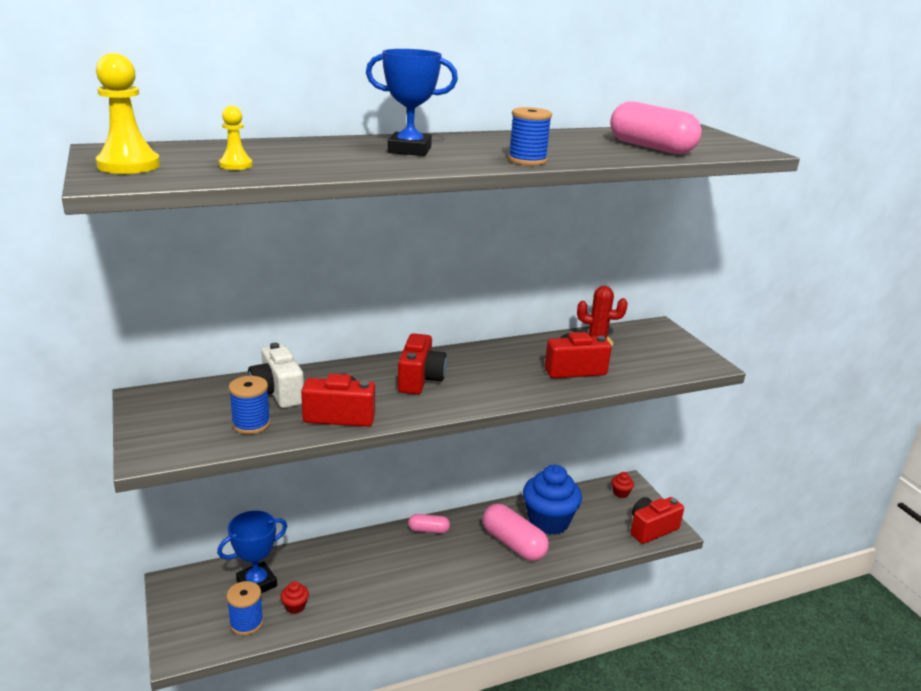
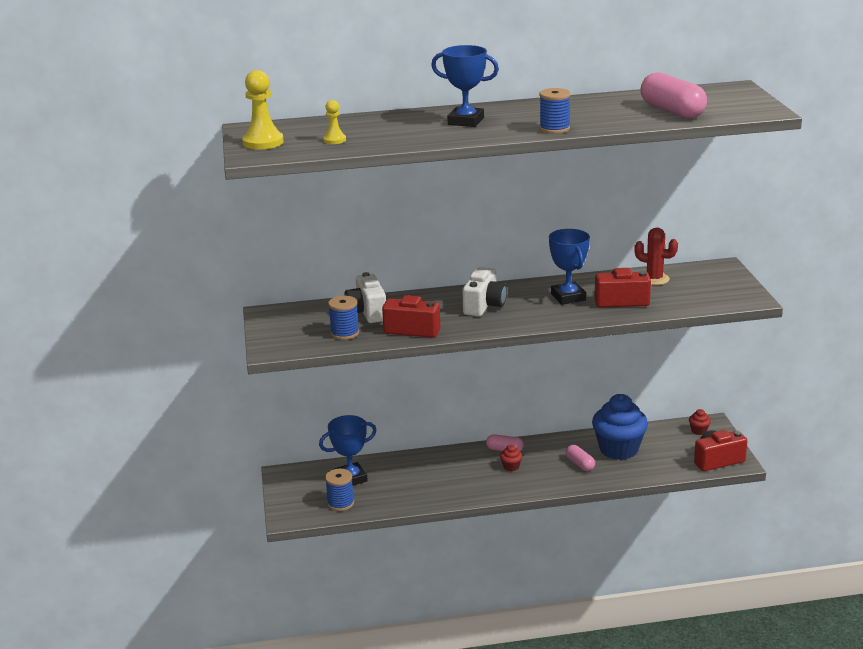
camera: 15 degrees right, 0 degrees up
red cupcake [280,581,309,614] -> red cupcake moved to [500,445,522,471]
red camera [398,333,447,394] -> white camera [462,267,507,317]
pink capsule [483,504,549,561] -> pink capsule [565,445,595,471], size x0.54
none -> blue trophy [549,229,590,305]

